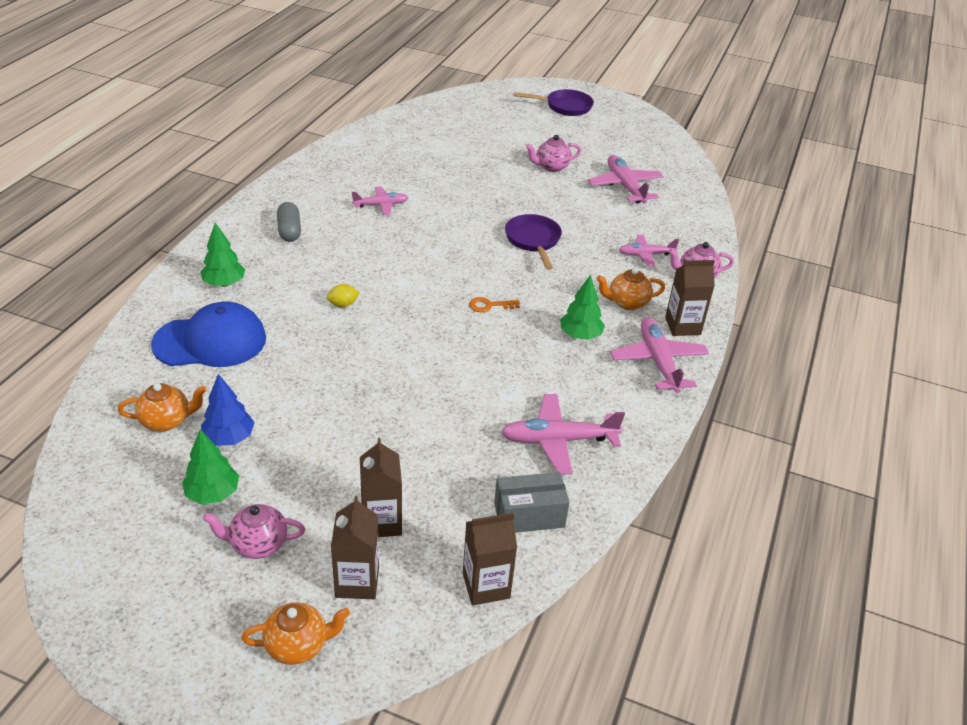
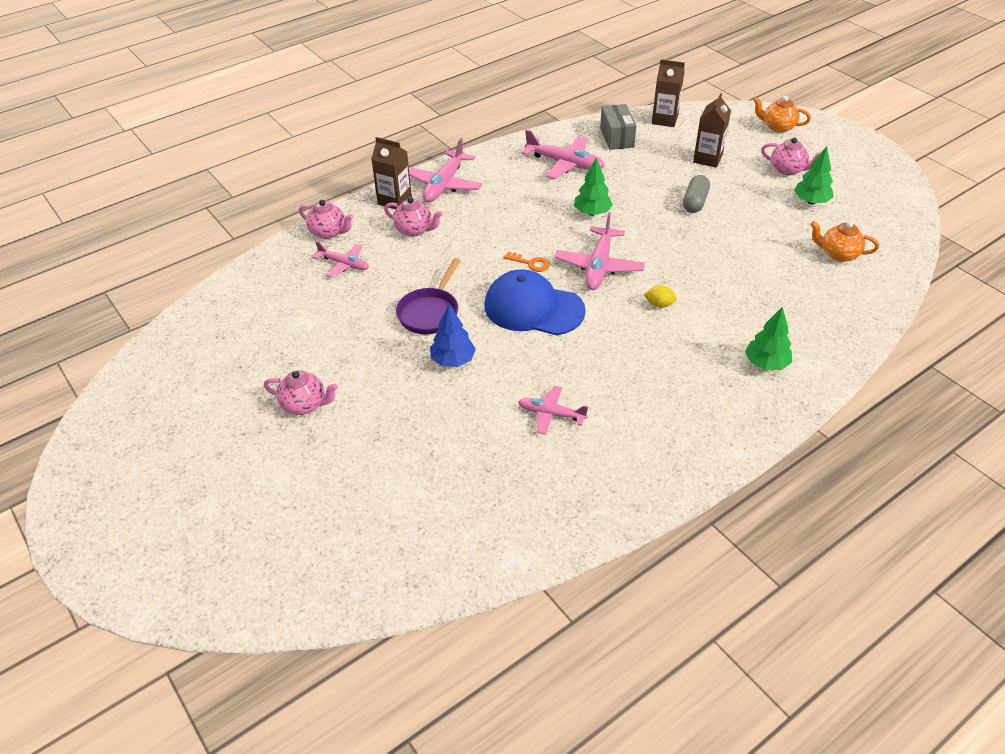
camera: 145 degrees left, 5 degrees up
blue cap [151,302,266,367] -> blue cap moved to [484,270,586,335]
blue tree [201,374,255,446] -> blue tree moved to [430,304,476,367]
grey capsule [277,202,301,242] -> grey capsule moved to [683,175,710,213]
brown carton [331,496,379,599] -> none
grey box [494,472,570,533] -> grey box turned 60 degrees clockwise [600,104,636,150]
purple pan [514,89,593,116] -> none
green tree [560,275,605,340] -> green tree moved to [574,158,613,216]
pink plane [588,155,664,203] -> pink plane moved to [555,212,645,290]
orange teapot [596,268,665,310] -> pink teapot [384,197,443,237]

